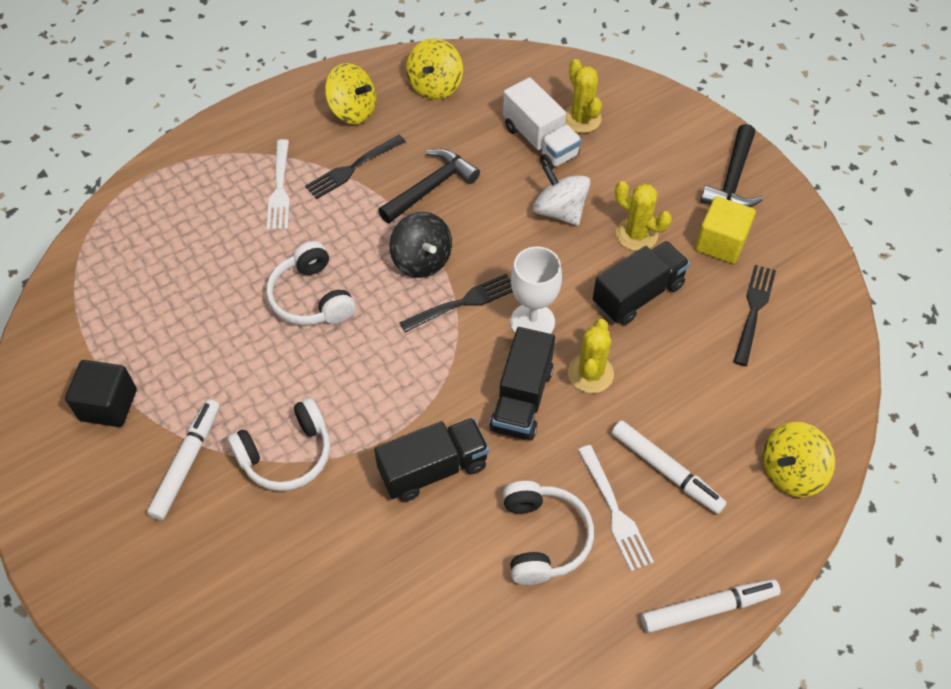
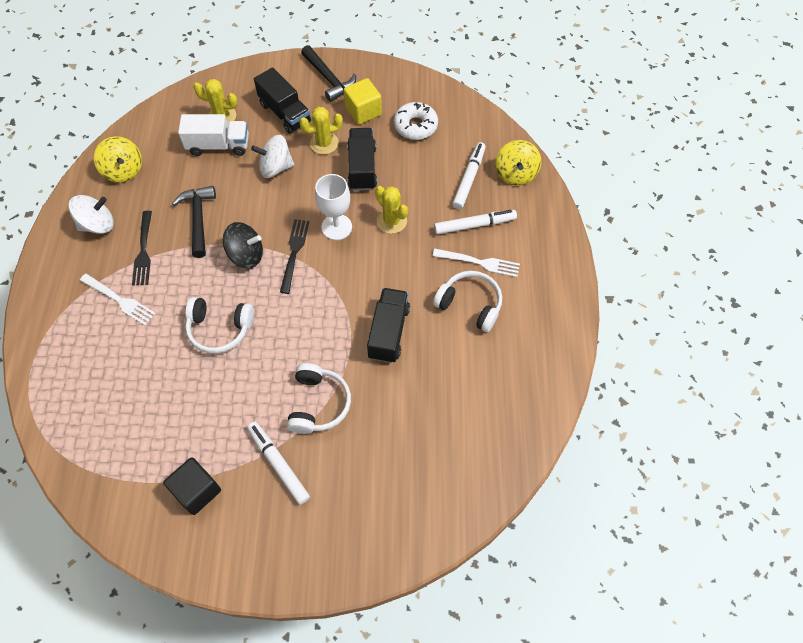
camera: 55 degrees left, 5 degrees up
yellow spinning top [325,63,376,124] -> white spinning top [68,195,114,234]
black truck [489,327,555,441] -> black truck moved to [254,68,311,134]
white marker [641,579,780,633] -> white marker moved to [452,142,486,209]
black fork [733,265,776,366] -> white donut [394,102,438,140]

